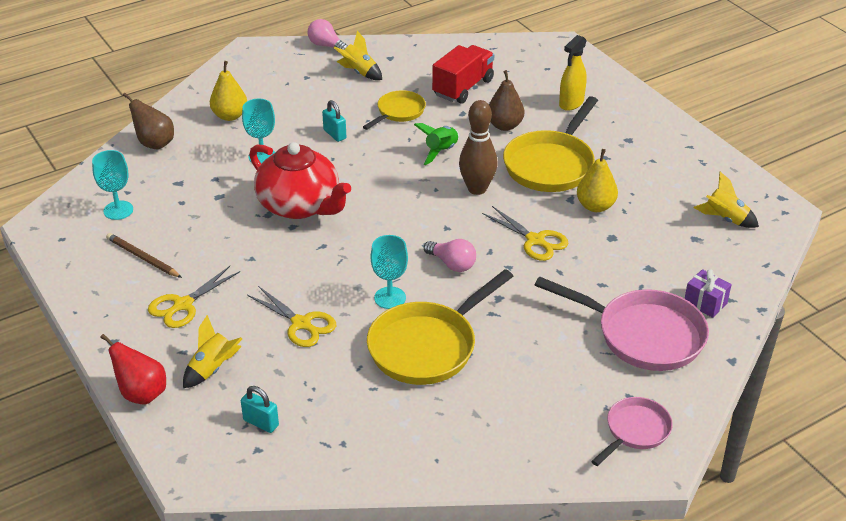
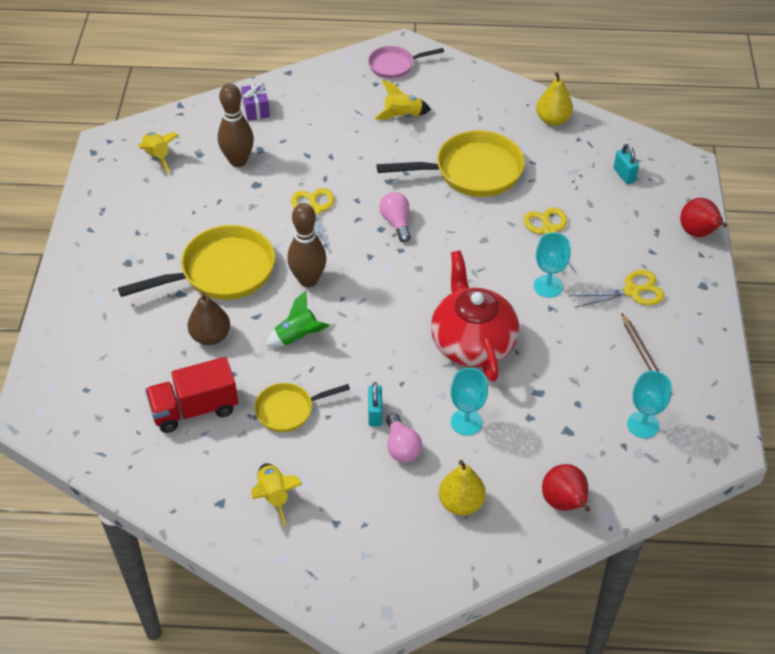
camera: 145 degrees left, 10 degrees up
brown pear [123,93,174,149] -> red pear [542,464,590,511]
yellow rocket [183,315,242,388] -> yellow rocket moved to [374,80,431,120]
pink light bulb [308,19,348,50] -> pink light bulb moved to [386,413,422,463]
turquoise goblet [371,235,408,309] -> turquoise goblet moved to [534,232,571,298]
pink pan [535,277,709,371] -> none
yellow spray bottle [559,35,587,111] -> none
yellow pear [577,149,618,212] -> yellow pear moved to [536,72,573,126]
none -> brown bowling pin [218,83,254,167]

